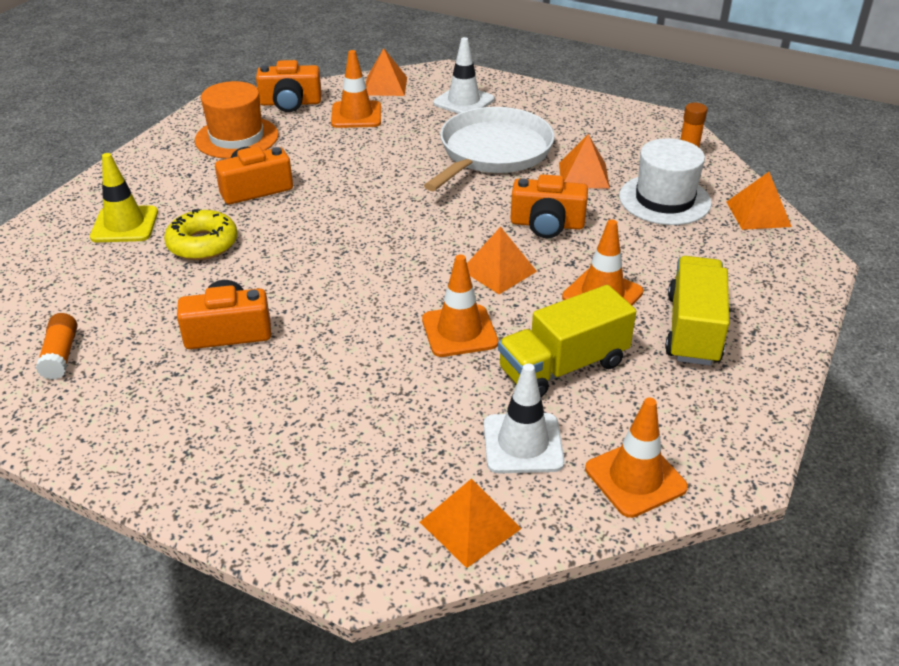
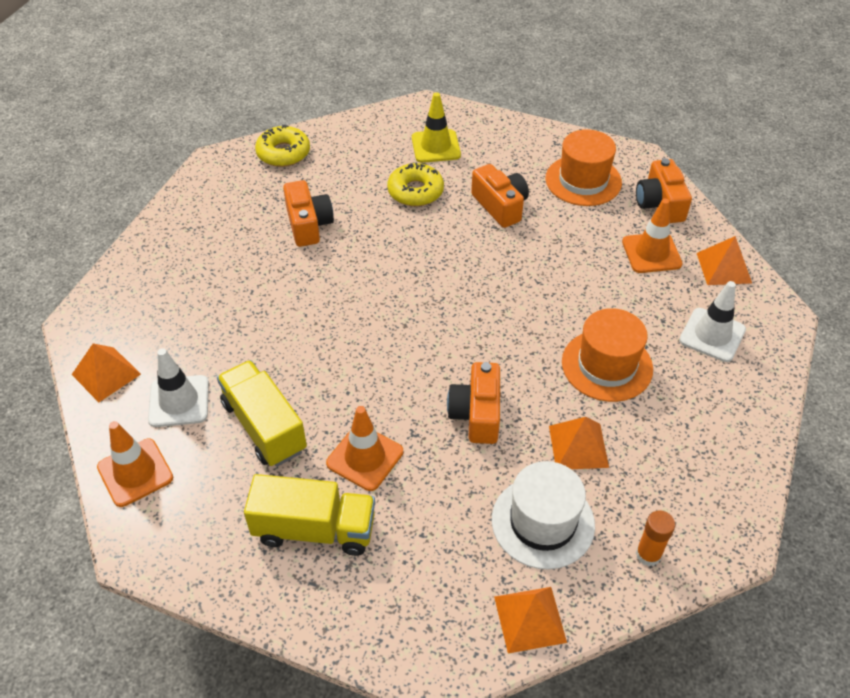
camera: 85 degrees right, 10 degrees up
orange glue stick [36,313,77,380] -> yellow donut [255,125,310,167]
orange traffic cone [422,255,498,357] -> none
white pan [424,107,555,191] -> orange hat [562,308,653,402]
orange pyramid [467,227,537,294] -> none

